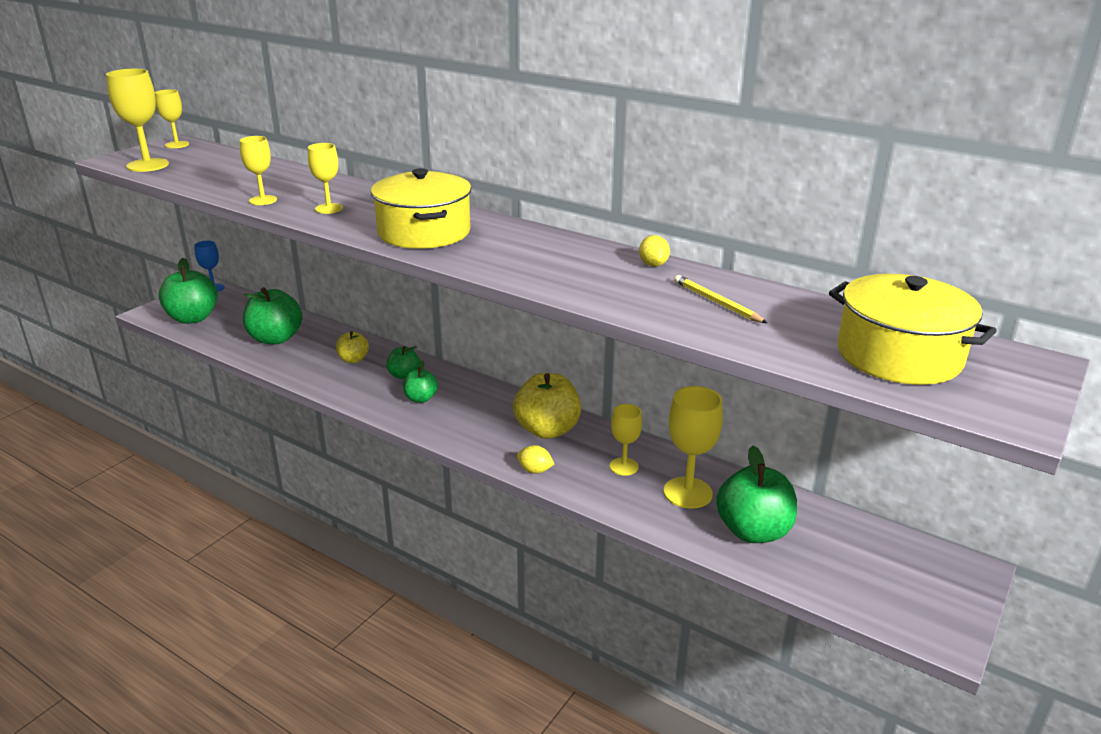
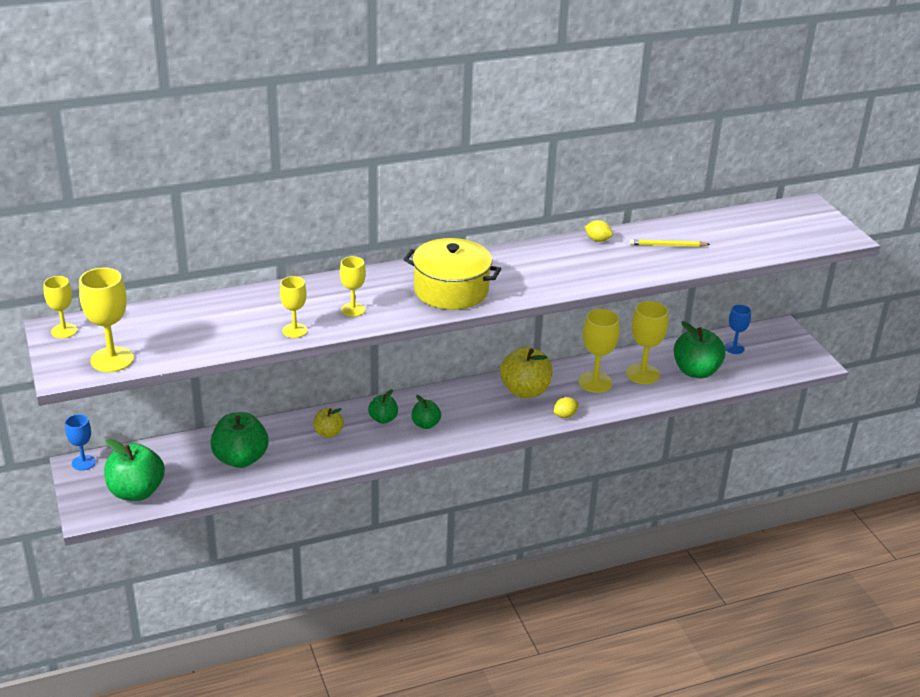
camera: 55 degrees left, 5 degrees up
yellow goblet [610,404,642,476] -> yellow goblet [578,309,620,393], size x1.62
yellow pot [829,274,997,385] -> none
none -> blue goblet [724,305,751,354]

